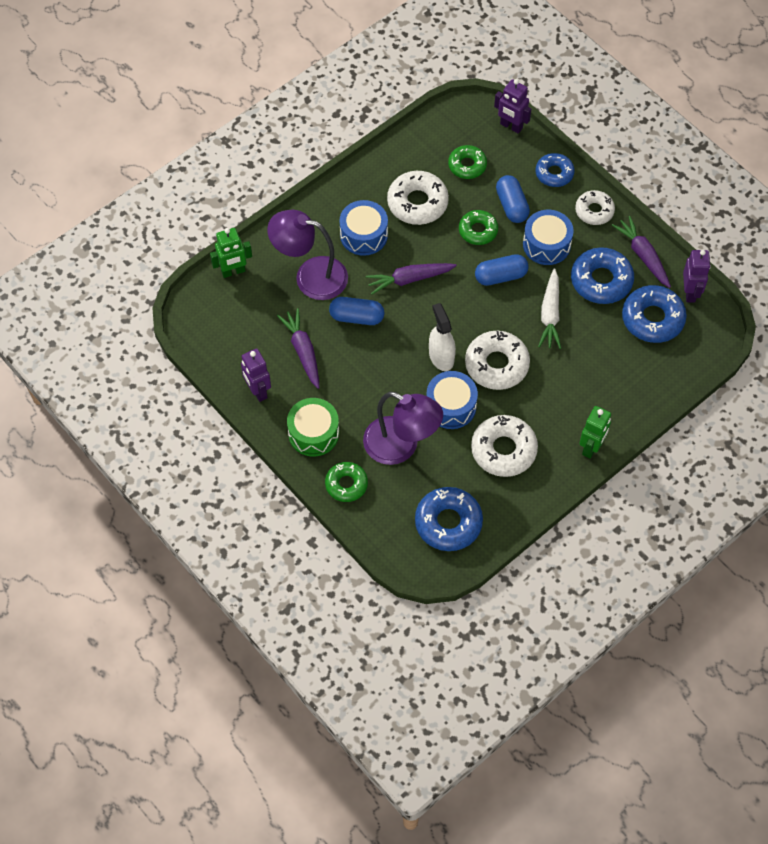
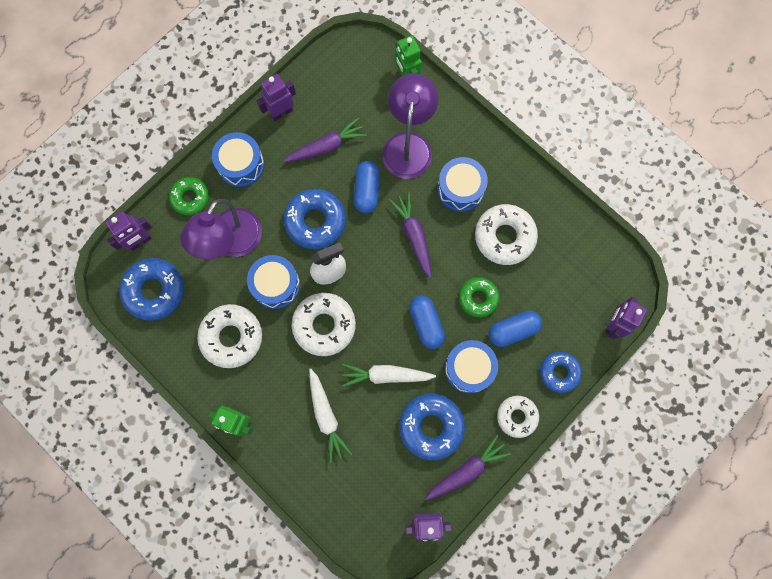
camera: 85 degrees right, 15 degrees up
green drum [287,398,339,457] -> blue drum [212,132,264,187]
green donut [448,145,487,179] -> none
blue donut [622,285,687,343] -> blue donut moved to [284,189,346,249]
none -> purple robot [106,211,152,251]
none -> white carrot [309,368,352,463]

